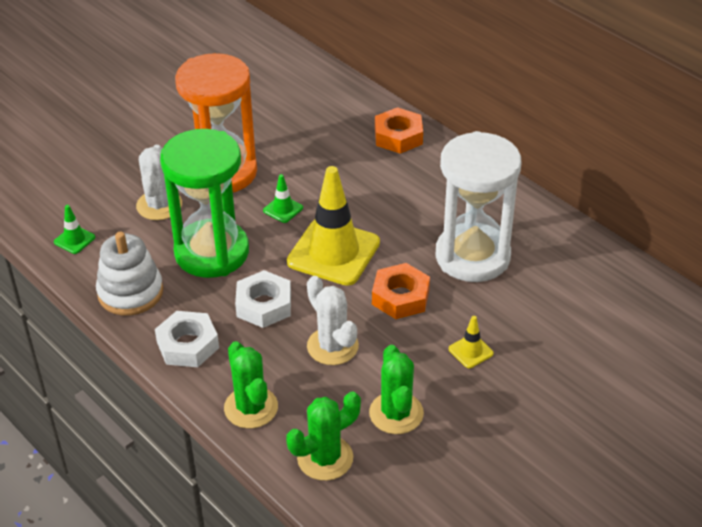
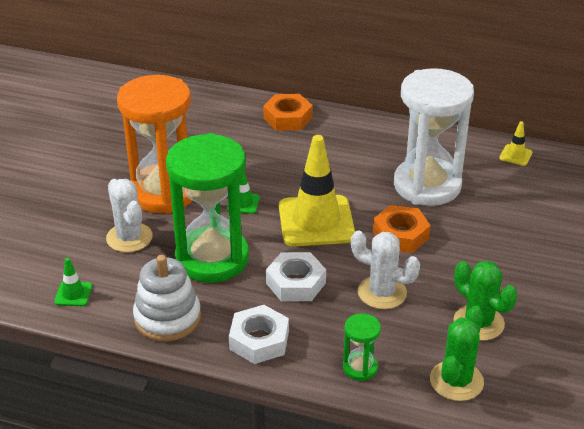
camera: 30 degrees left, 5 degrees down
green cactus [224,341,278,429] -> green hourglass [343,313,381,381]
yellow traffic cone [449,316,494,368] -> yellow traffic cone moved to [499,121,532,166]

